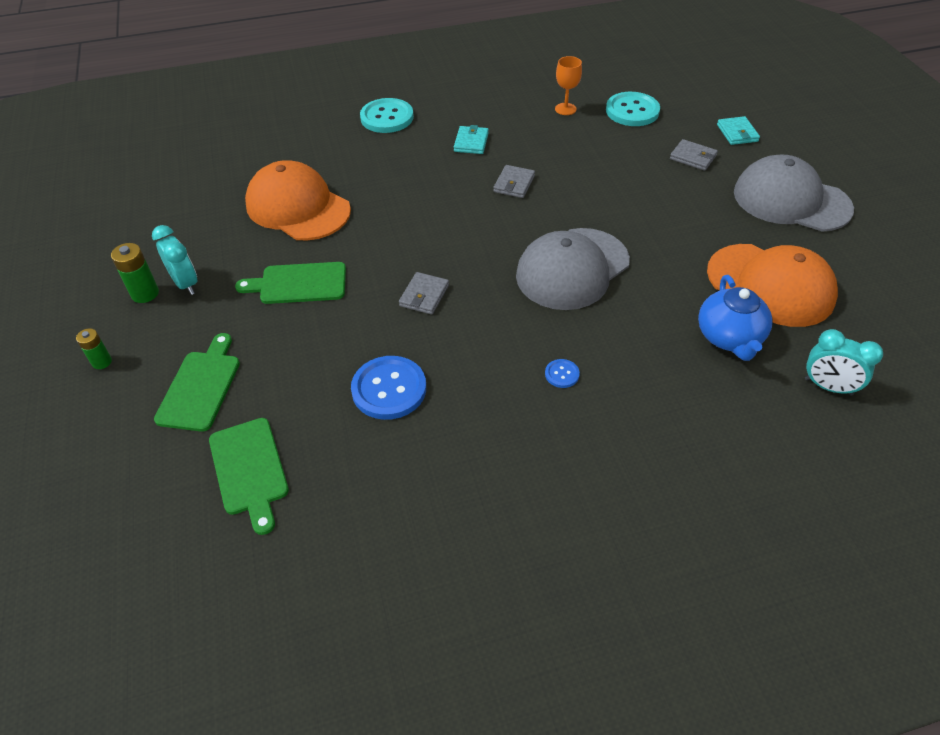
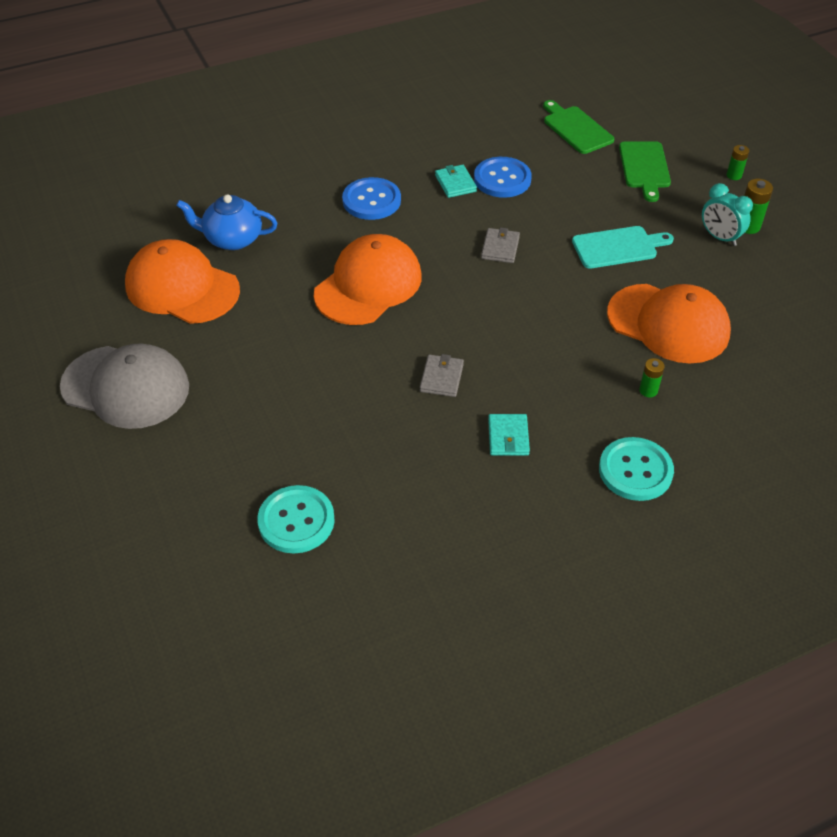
camera: 170 degrees right, 0 degrees up
green cutting board [235,262,346,304] -> turquoise cutting board [572,226,674,269]
grey cap [516,228,630,310] -> orange cap [314,234,422,325]
blue button [545,359,580,388] -> blue button [342,177,401,220], size x2.15
orange goblet [555,56,582,115] -> none
grey wallet [670,139,718,171] -> none
blue teapot [698,275,773,361] -> blue teapot turned 75 degrees counterclockwise [176,194,277,250]
turquoise wallet [717,116,760,145] -> turquoise wallet moved to [435,165,477,198]
turquoise clock [805,329,883,396] -> none
none -> green battery [639,358,665,397]

